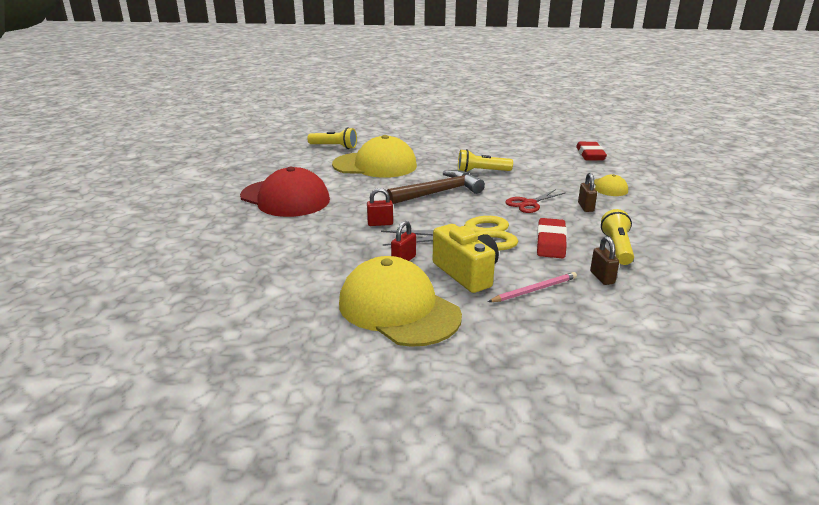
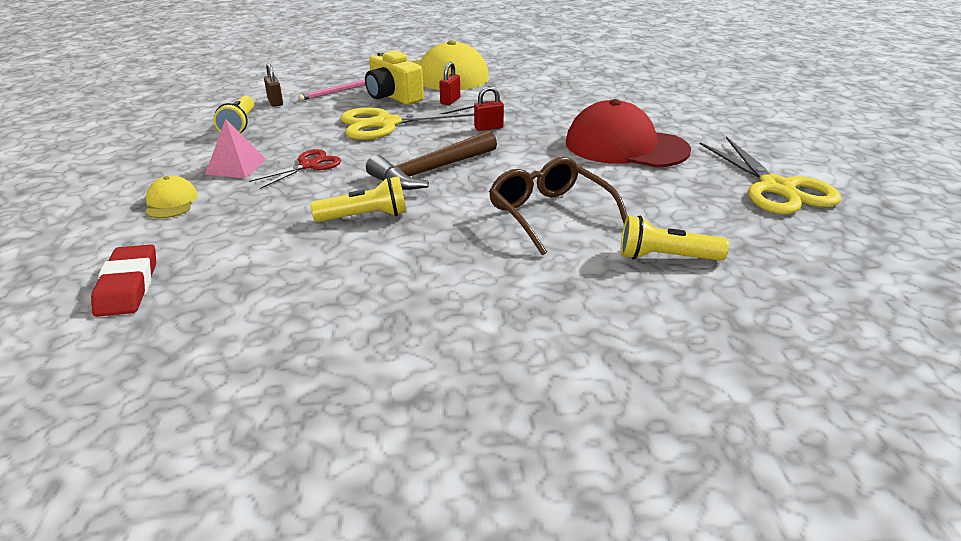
camera: 170 degrees right, 5 degrees up
yellow cap [332,135,417,178] -> brown glasses [489,157,627,255]
red eraser [537,218,567,259] -> none
brown padlock [578,173,597,212] -> pink pyramid [205,119,266,178]
none -> yellow scissors [700,137,841,214]

